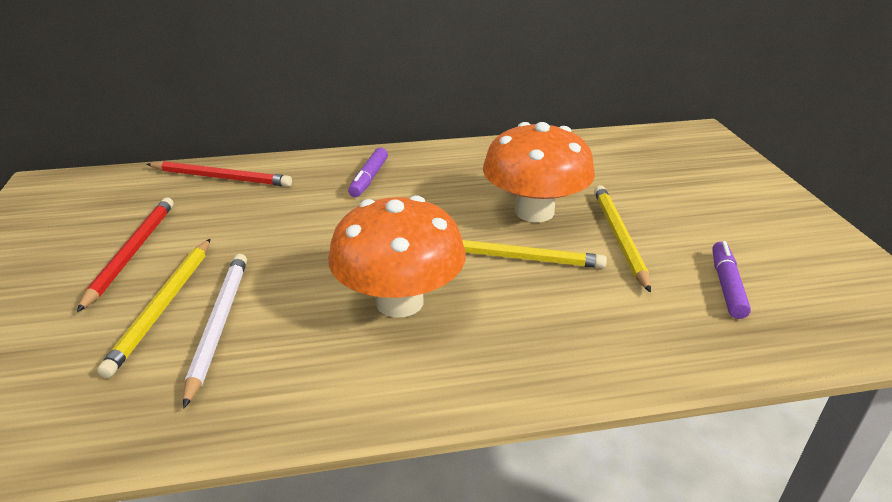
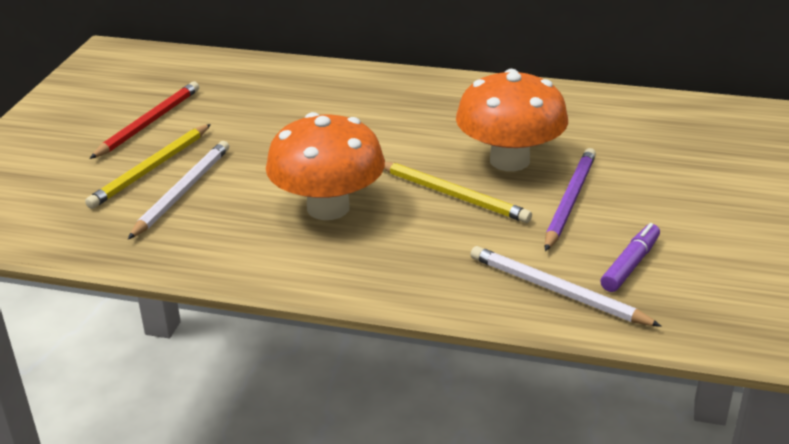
camera: 25 degrees right, 0 degrees up
red pencil [147,161,292,187] -> none
purple marker [348,148,388,197] -> none
yellow pencil [594,185,651,293] -> purple pencil [545,148,596,251]
none -> white pencil [470,246,662,327]

